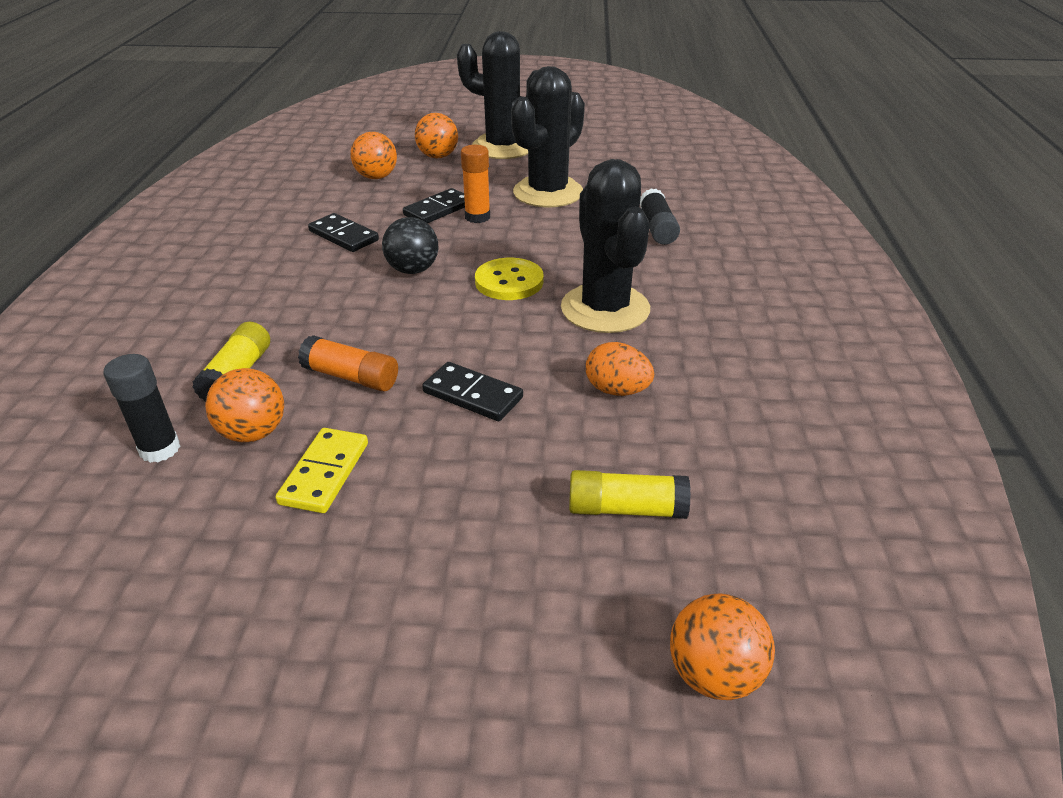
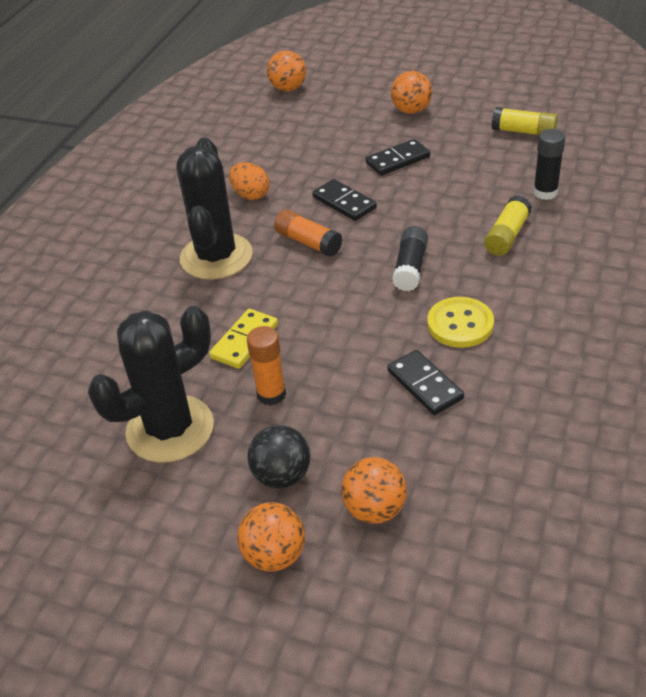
camera: 160 degrees left, 5 degrees up
orange ball [205,368,284,442] -> orange ball moved to [391,71,432,114]
yellow domino [275,428,368,513] -> yellow domino moved to [209,309,278,369]
orange glue stick [298,335,398,392] -> orange glue stick moved to [274,209,343,257]
black ball [382,217,438,274] -> black ball moved to [247,425,311,488]
black domino [403,188,465,223] -> black domino moved to [366,139,430,176]
black cactus [457,31,537,159] -> none
yellow button [475,258,544,300] -> yellow button moved to [427,297,494,348]
yellow glue stick [569,470,691,519] -> yellow glue stick moved to [492,107,558,136]
black glue stick [640,188,680,245] -> black glue stick moved to [392,226,428,291]

